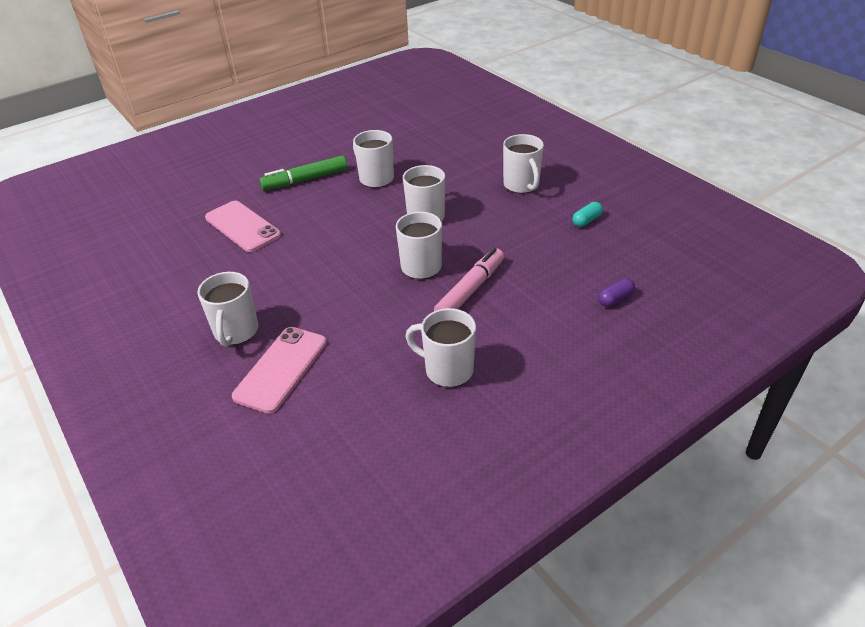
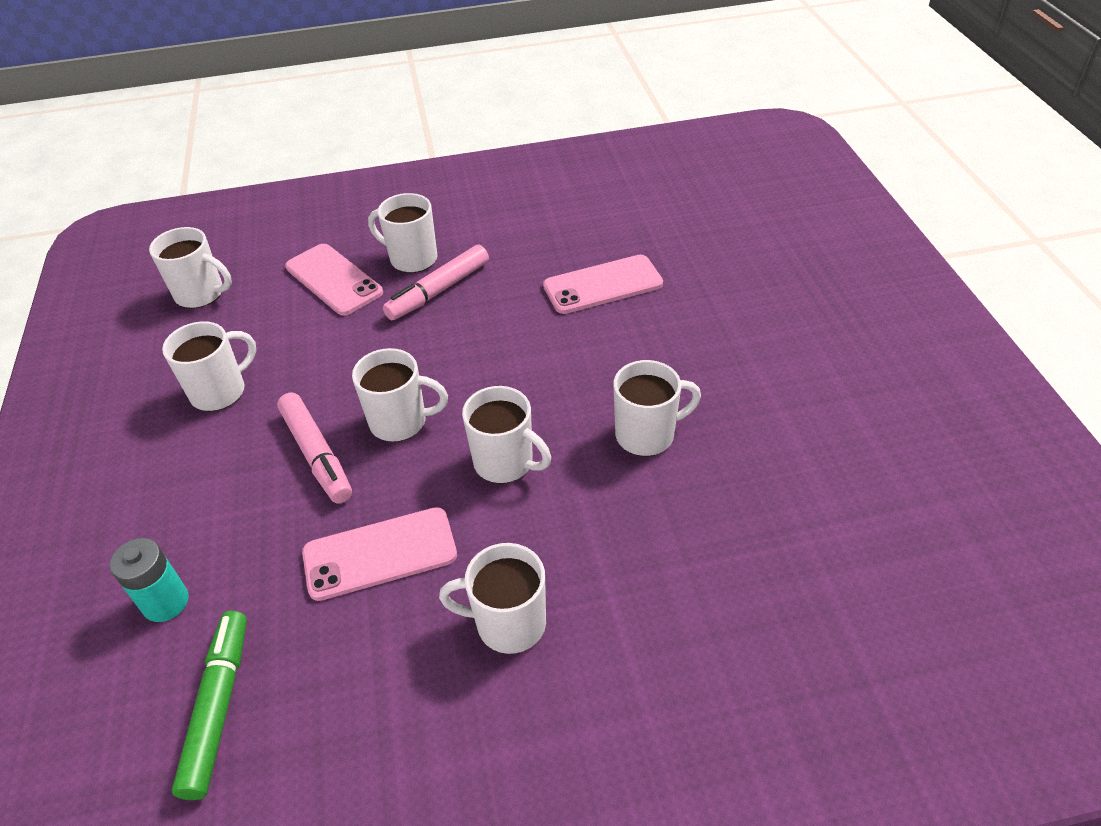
camera: 115 degrees right, 5 degrees up
green marker [259,155,347,190] -> green marker moved to [172,611,247,800]
turquoise capsule [572,202,603,227] -> none
purple capsule [598,278,635,307] -> turquoise battery [110,538,188,622]
none -> white mug [149,227,232,308]
none -> pink phone [302,507,457,601]
none -> pink marker [383,245,489,320]

